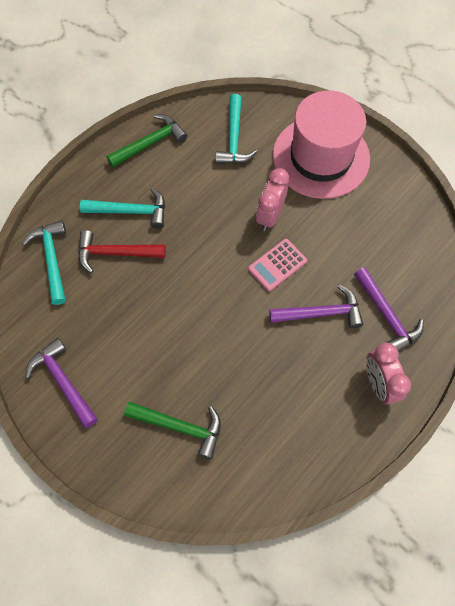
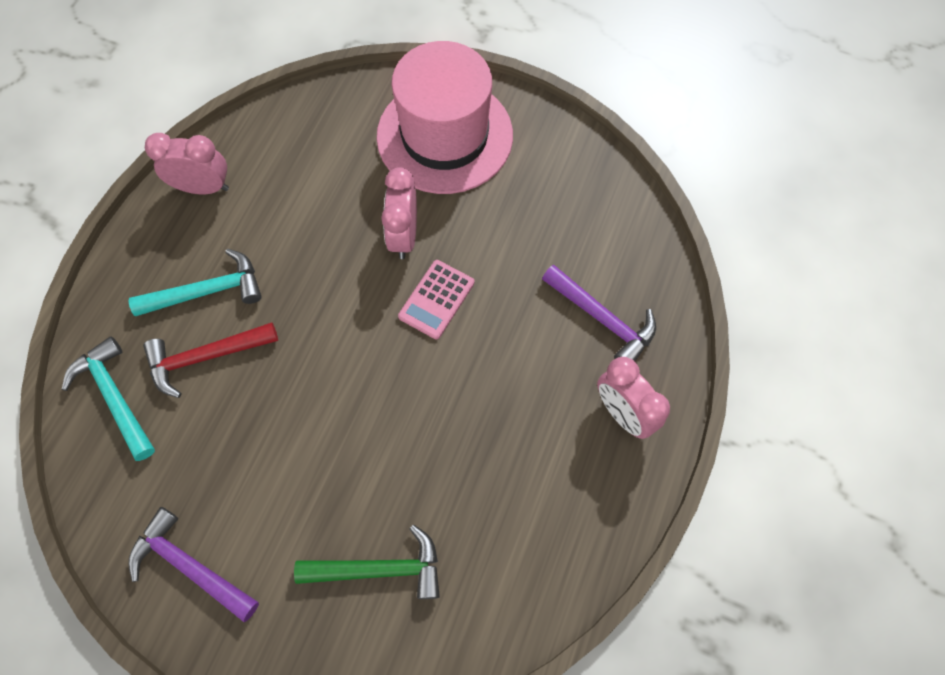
camera: 20 degrees left, 0 degrees up
green hammer [107,114,188,167] -> pink clock [145,133,229,194]
turquoise hammer [215,94,257,164] -> none
purple hammer [269,285,363,328] -> none

